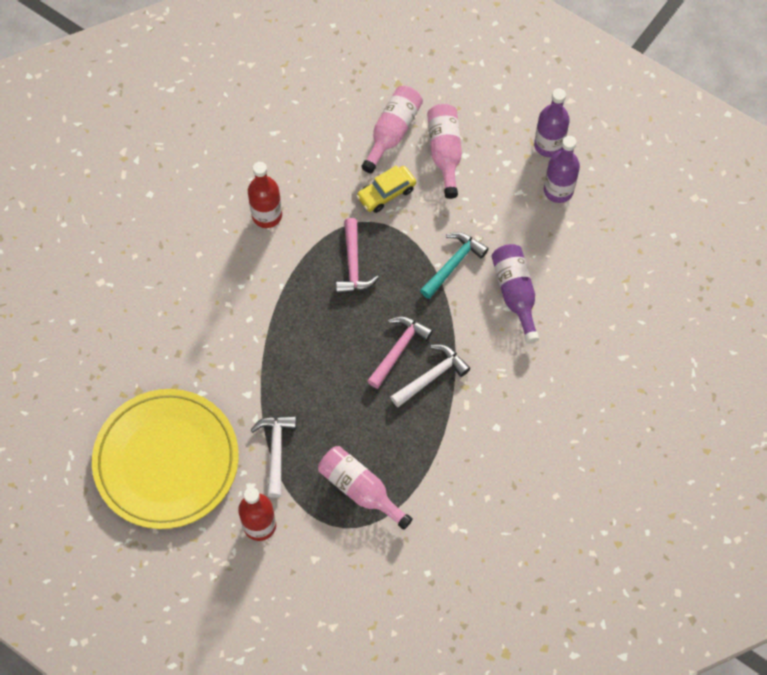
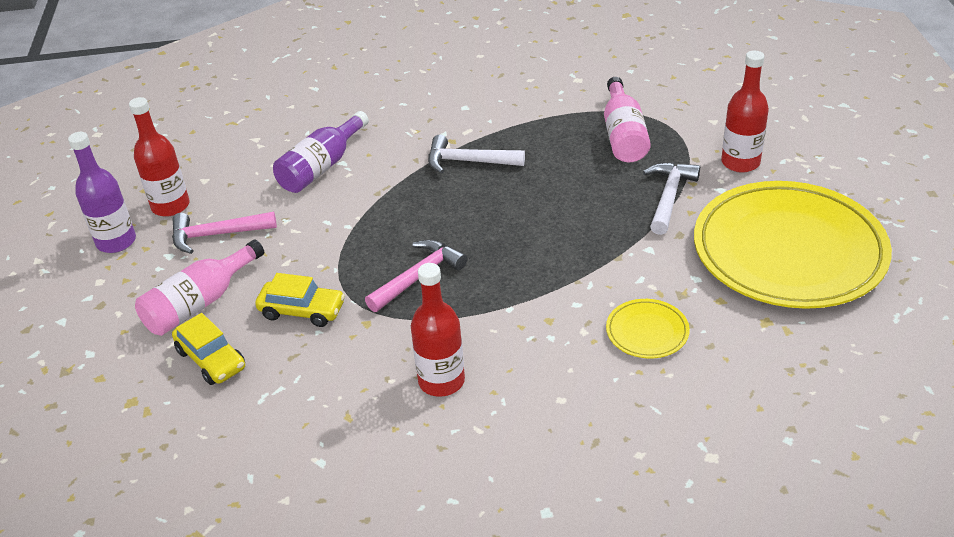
camera: 130 degrees left, 25 degrees down
white hammer [251,415,297,498] -> white hammer turned 150 degrees clockwise [643,162,700,235]
pink bottle [361,86,423,173] -> yellow car [172,313,245,385]
pink hammer [367,316,433,389] -> pink hammer moved to [172,212,277,254]
turquoise hammer [420,232,489,299] -> none
purple bottle [544,136,580,203] -> red bottle [129,97,189,217]
none -> yellow plate [606,299,690,358]

